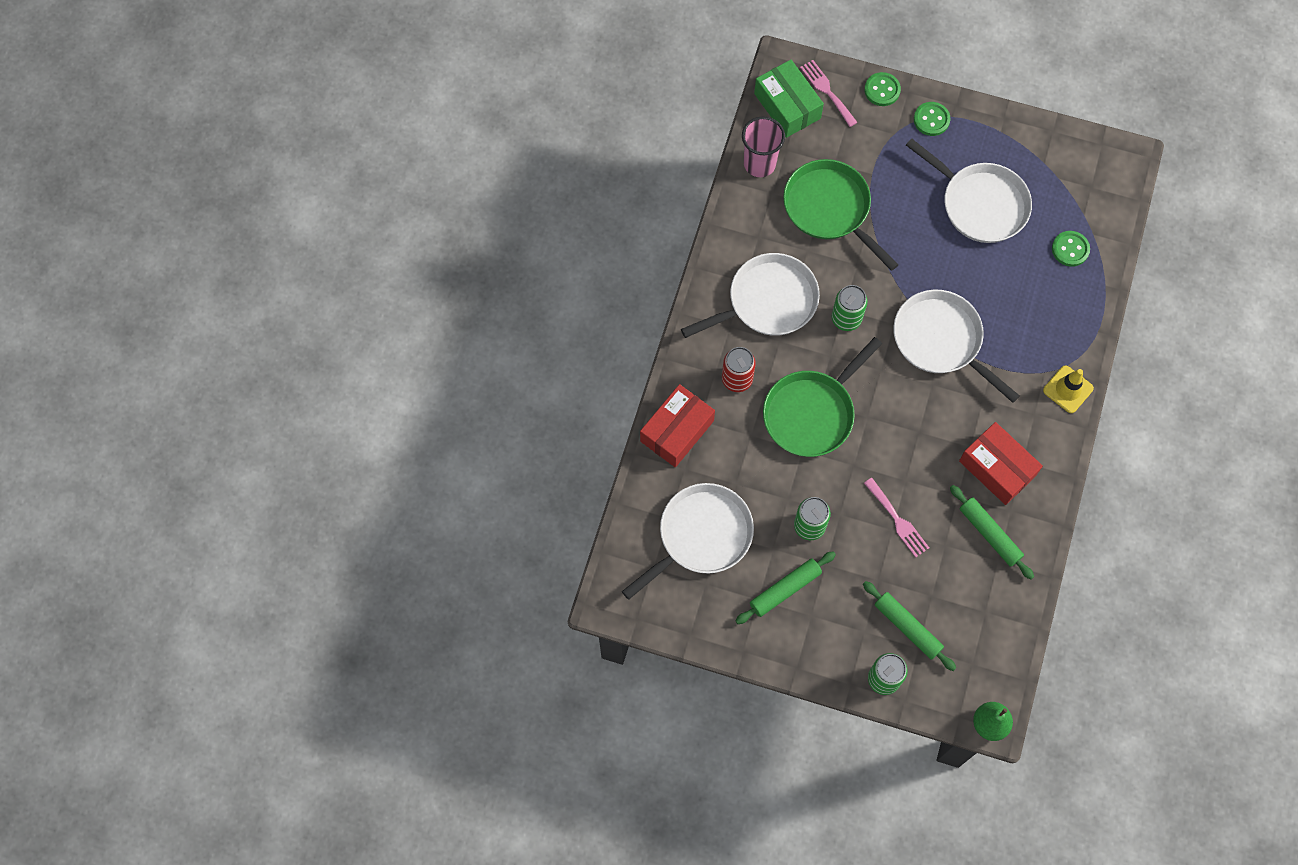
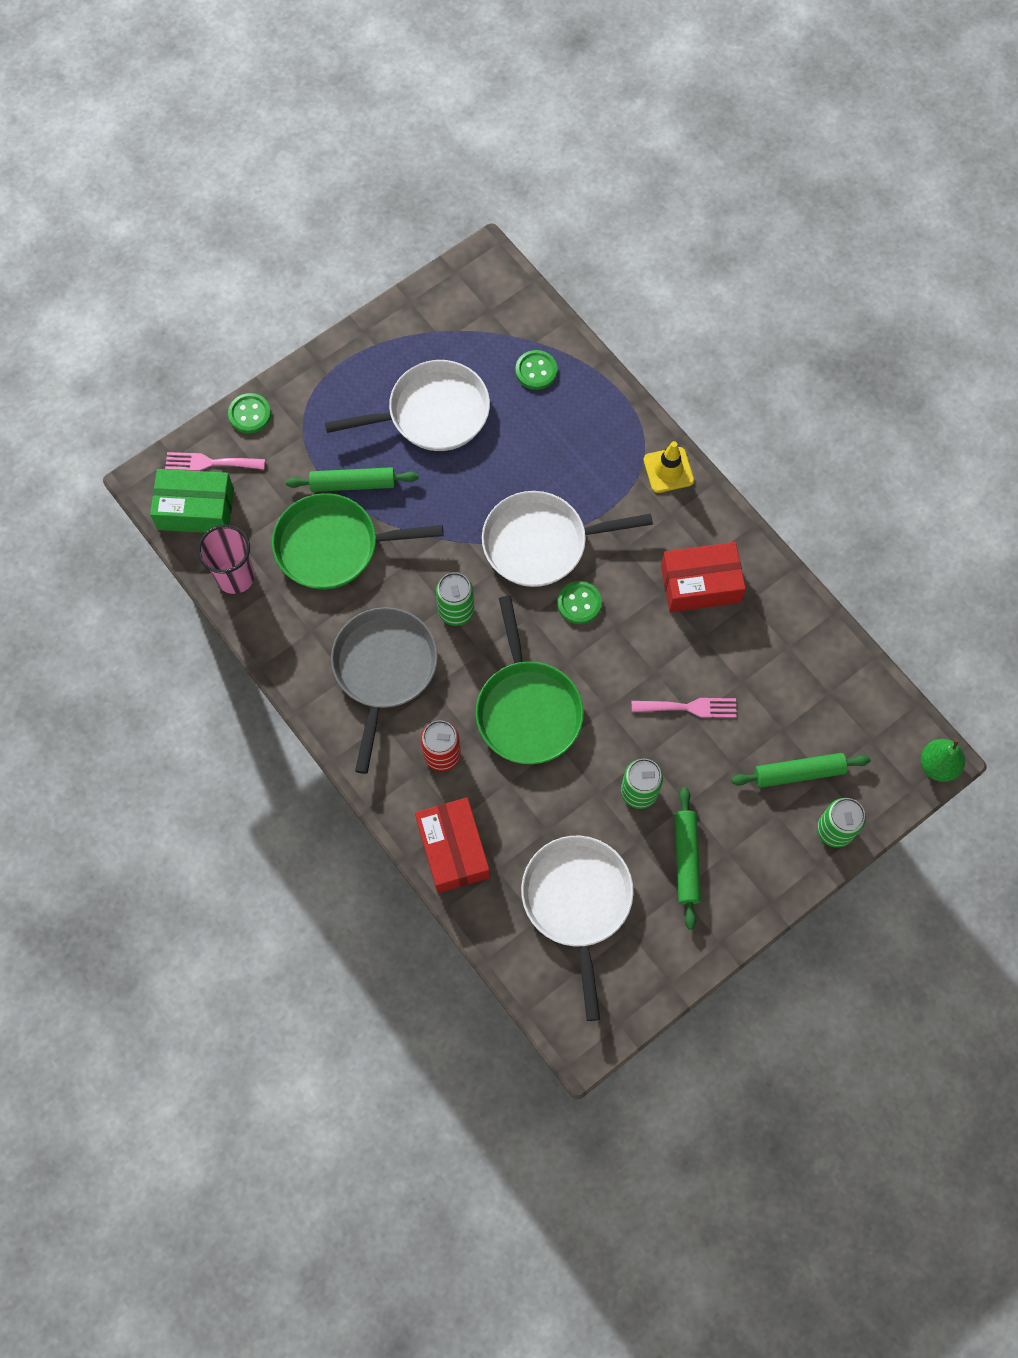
camera: 55 degrees left, 0 degrees up
white pan [681,253,820,338] -> grey pan [331,607,438,774]
green button [914,102,951,136] -> green button moved to [557,581,602,624]
green rolling pin [950,485,1034,580] -> green rolling pin moved to [286,467,419,492]

